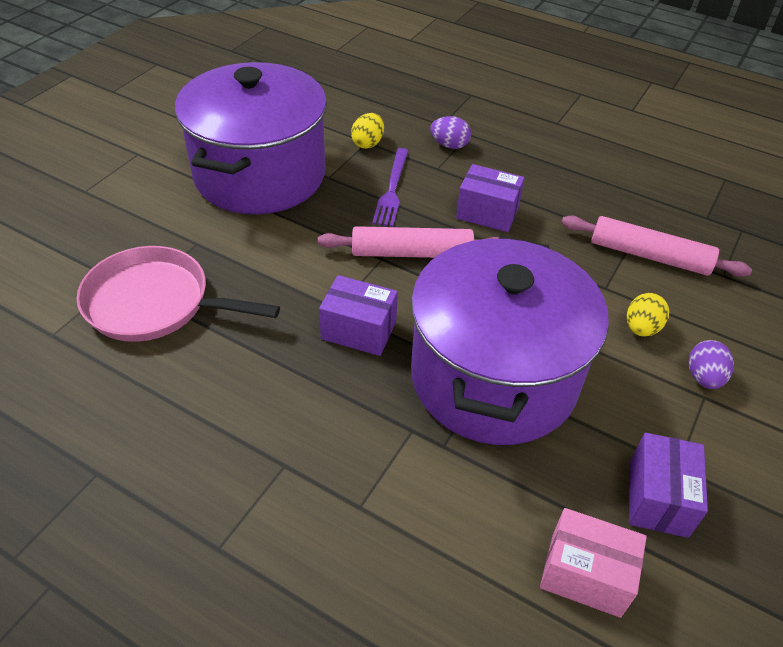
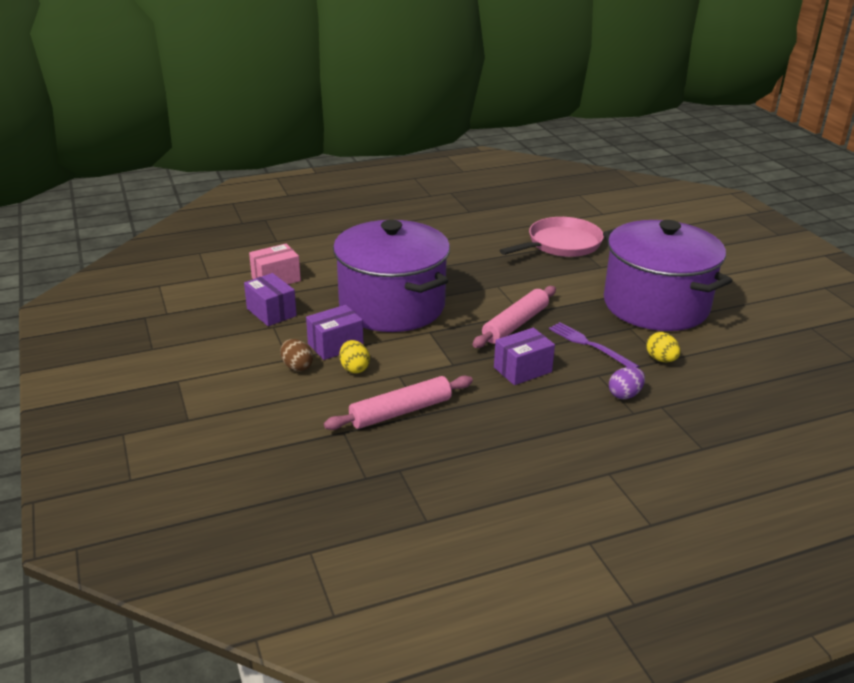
camera: 130 degrees right, 15 degrees down
purple box [319,275,398,356] -> purple box moved to [306,305,364,360]
purple egg [689,340,734,389] -> brown egg [281,339,313,371]

